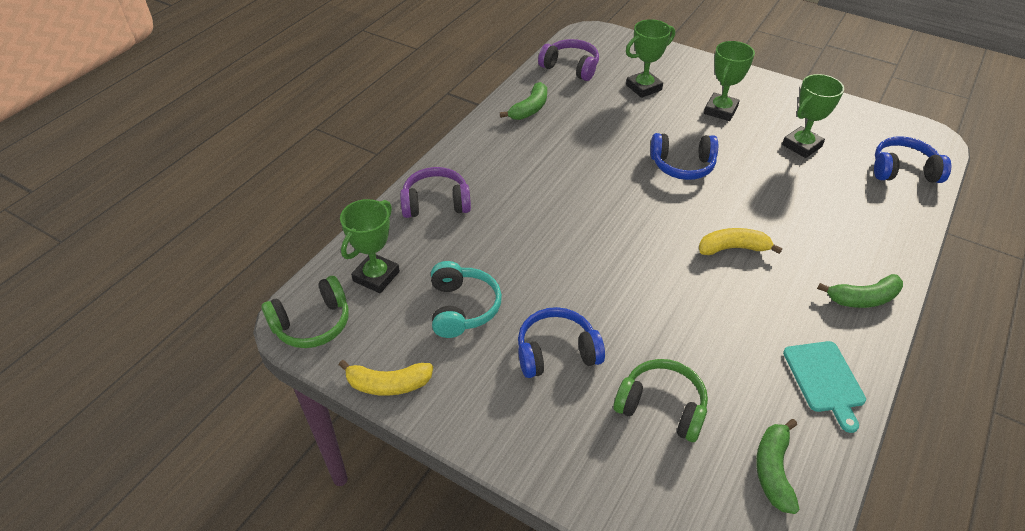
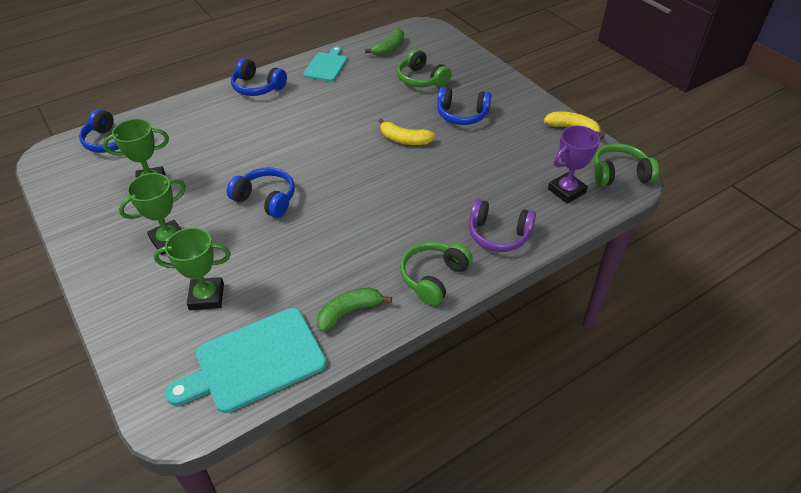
camera: 155 degrees left, 0 degrees up
green trophy [340,199,400,293] -> purple trophy [548,126,600,204]
turquoise headphones [431,261,502,338] -> none
purple headphones [538,39,599,81] -> turquoise cutting board [165,308,326,413]
yellow banana [699,228,782,255] -> yellow banana moved to [378,118,435,145]
green banana [817,274,903,308] -> blue headphones [231,58,287,96]
none -> green headphones [400,242,473,306]

